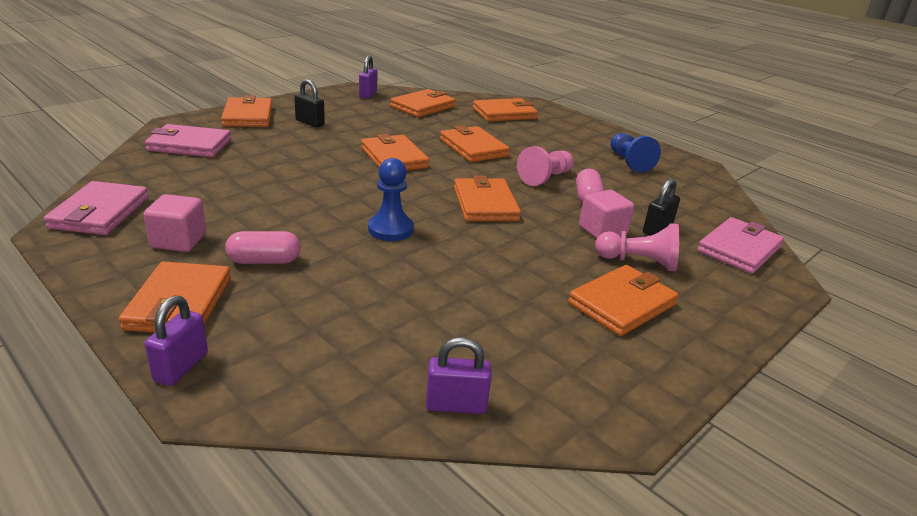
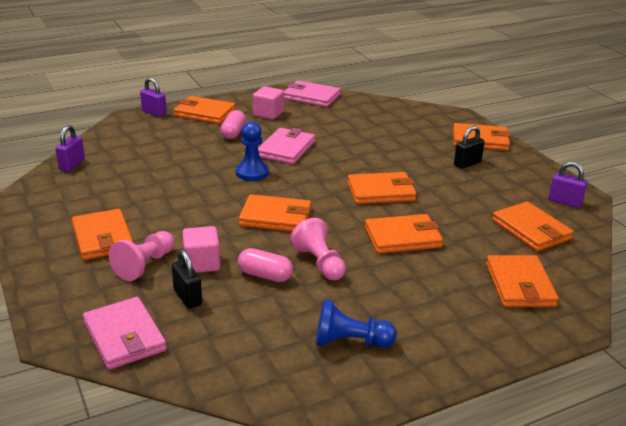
camera: 110 degrees right, 0 degrees up
pink wallet [145,124,231,157] -> pink wallet moved to [258,128,315,164]

